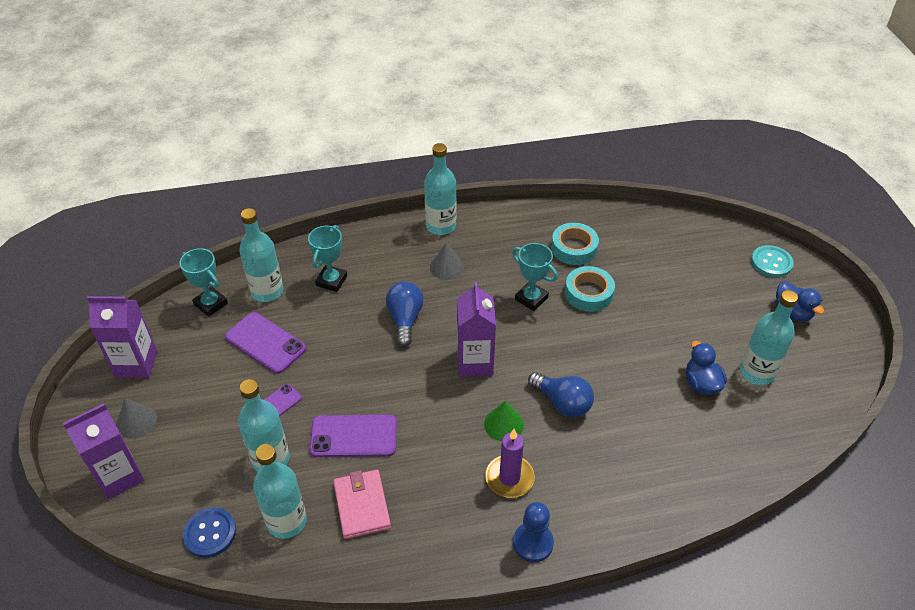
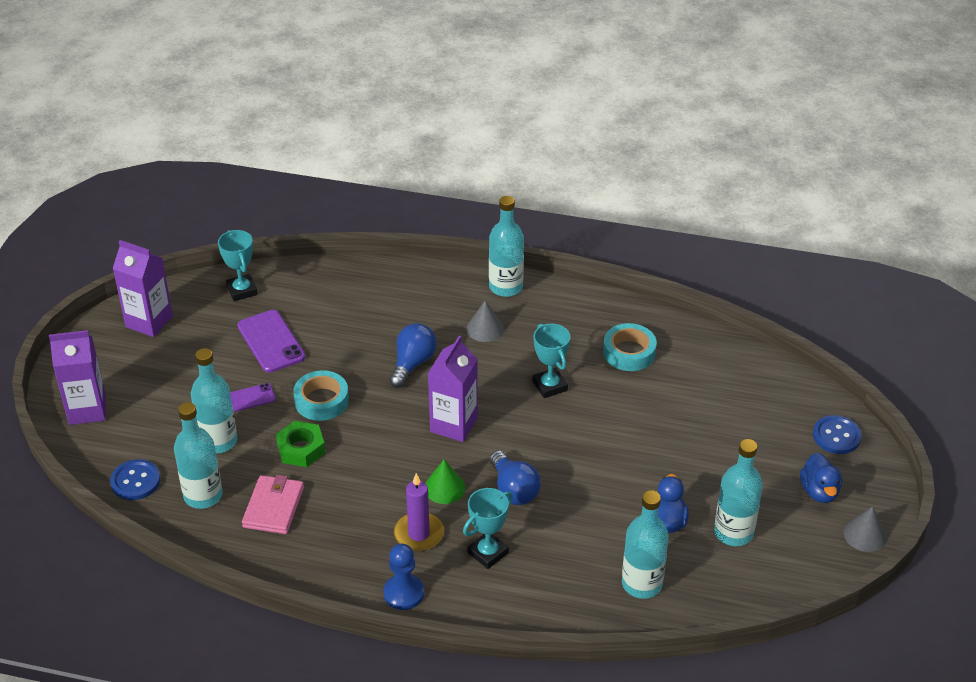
camera: 25 degrees right, 5 degrees down
grey cone [116,398,157,439] -> grey cone moved to [844,506,887,552]
turquoise bottle [239,208,283,302] -> turquoise bottle moved to [622,490,669,599]
turquoise trophy [308,225,347,292] -> turquoise trophy moved to [463,488,513,569]
purple phone [309,414,397,457] -> green nut [276,421,325,467]
turquoise tape [565,266,615,312] -> turquoise tape moved to [293,370,349,421]
turquoise button [751,245,794,278] -> blue button [813,415,862,454]

